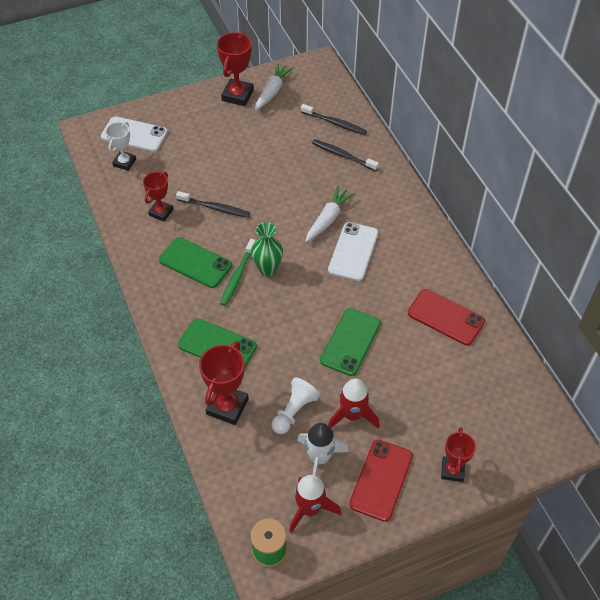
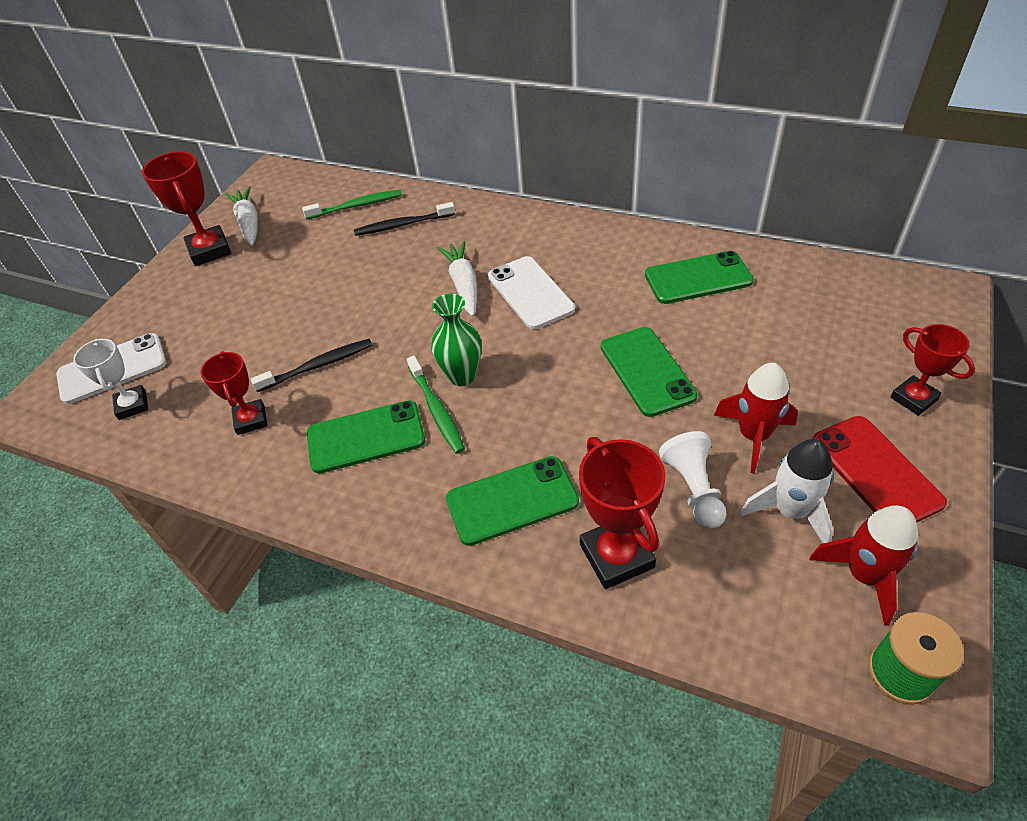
camera: 40 degrees left, 5 degrees down
black toothbrush [301,104,367,135] -> green toothbrush [302,190,402,220]
red phone [408,289,485,346] -> green phone [645,251,754,304]

